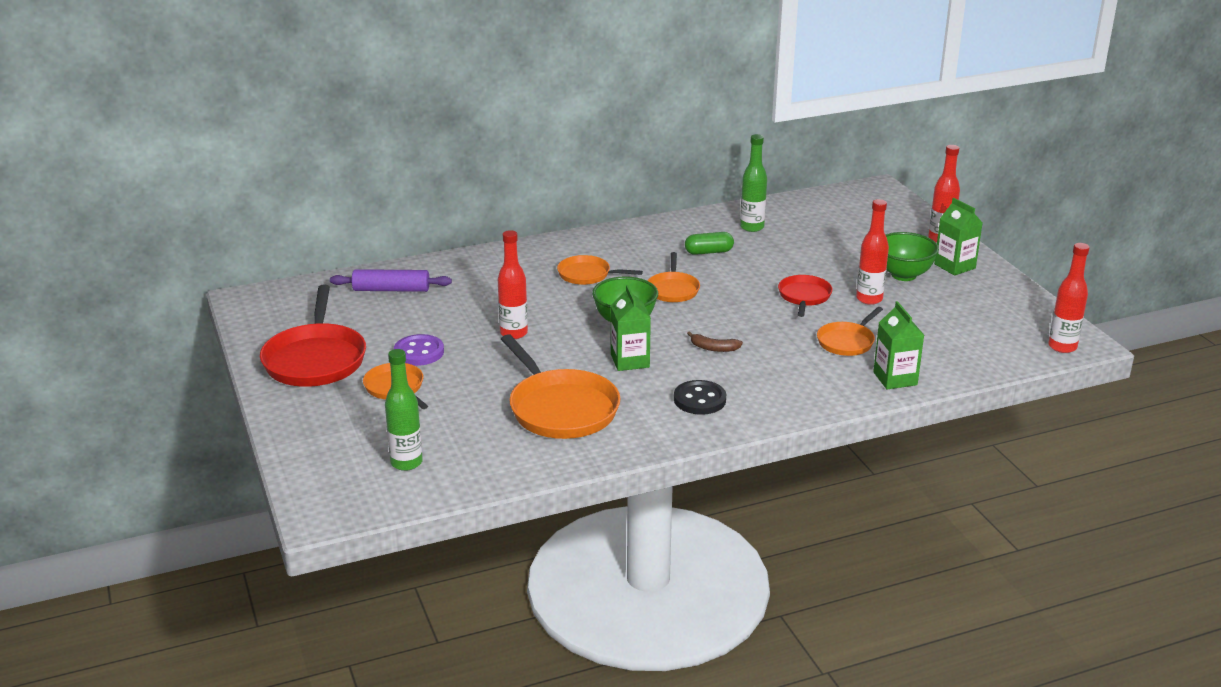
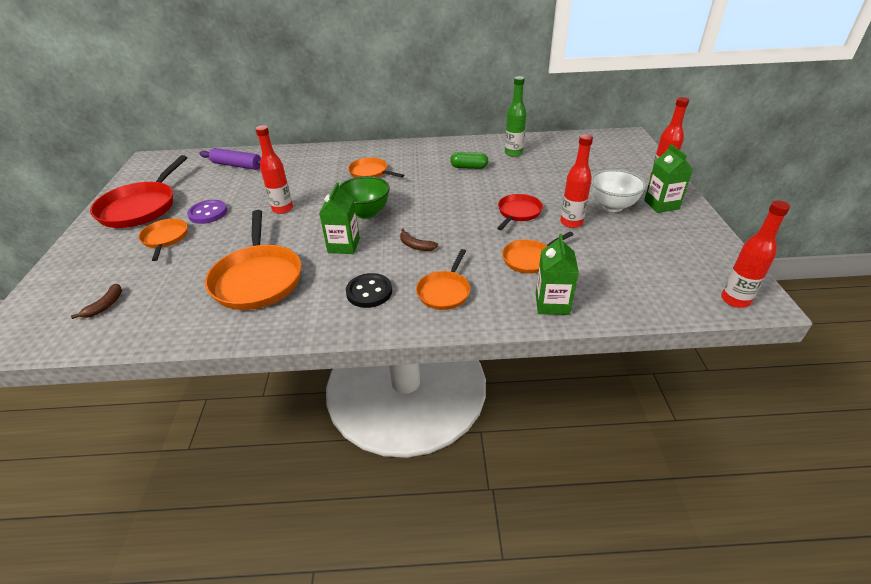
camera: 20 degrees right, 10 degrees up
green bottle [385,349,423,471] -> brown banana [71,284,122,319]
orange pan [648,252,700,302] -> orange pan moved to [416,249,470,310]
green bowl [885,232,939,281] -> white bowl [591,169,646,212]

